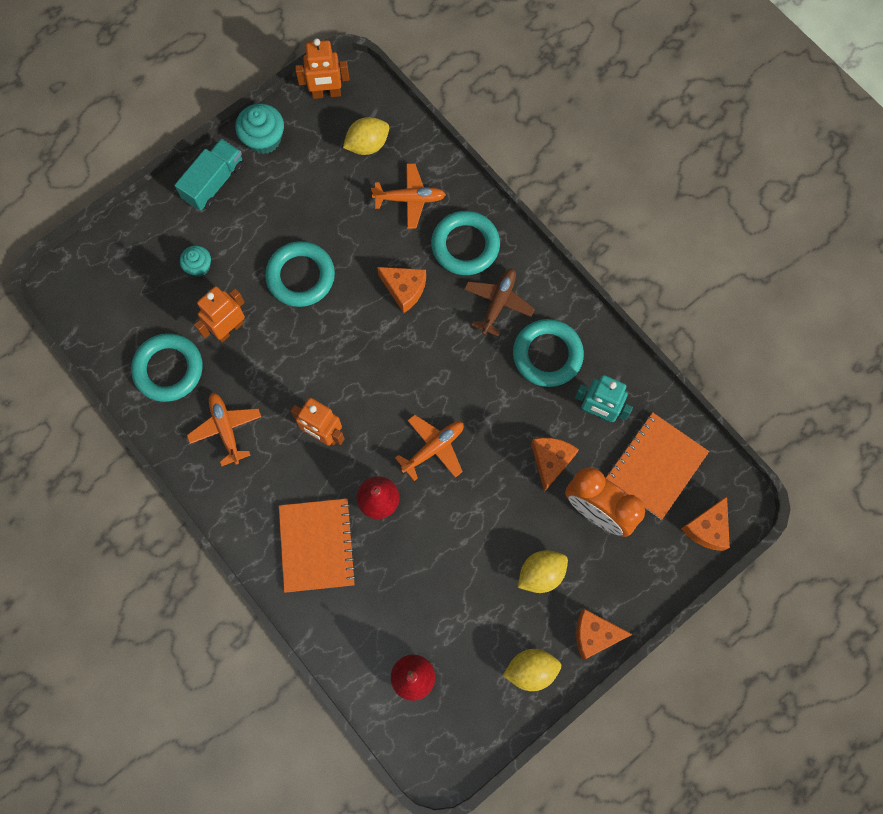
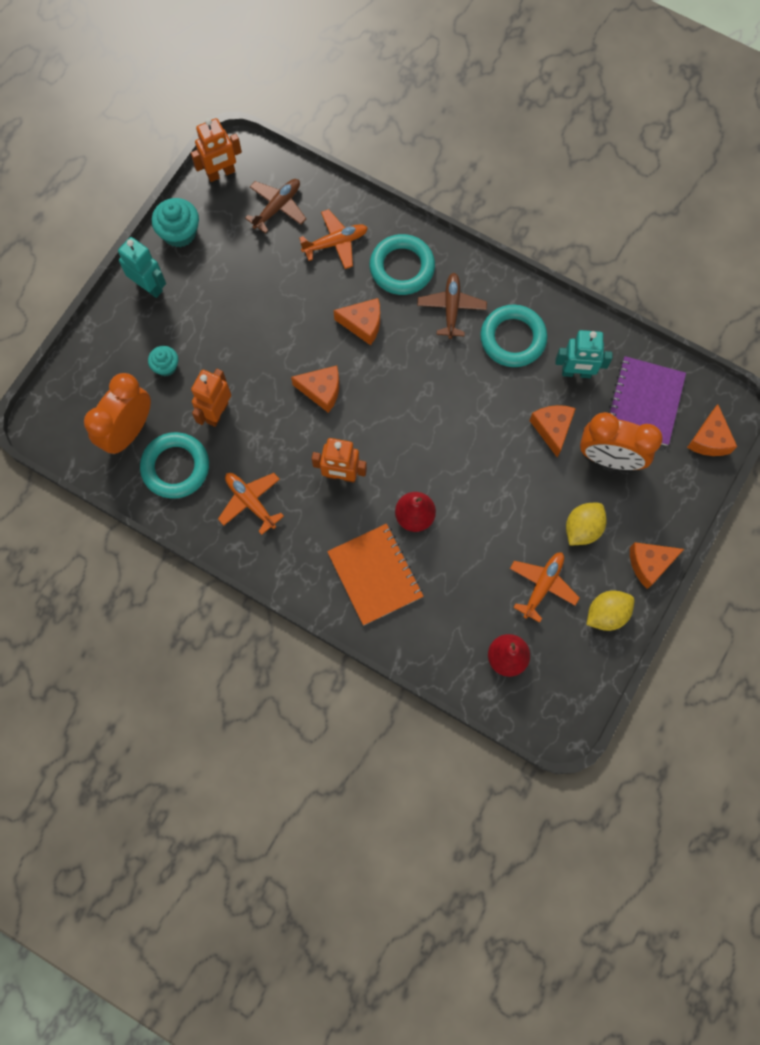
camera: 20 degrees left, 0 degrees up
turquoise truck [175,139,244,211] -> turquoise robot [118,237,166,298]
turquoise ring [265,241,335,307] -> none
yellow lemon [343,117,389,155] -> brown plane [245,179,306,234]
orange plane [395,415,464,481] -> orange plane moved to [510,552,580,623]
orange notebook [605,412,709,519] -> purple notebook [609,356,686,446]
none -> orange clock [84,373,151,454]
none -> orange cheese [291,365,339,413]

